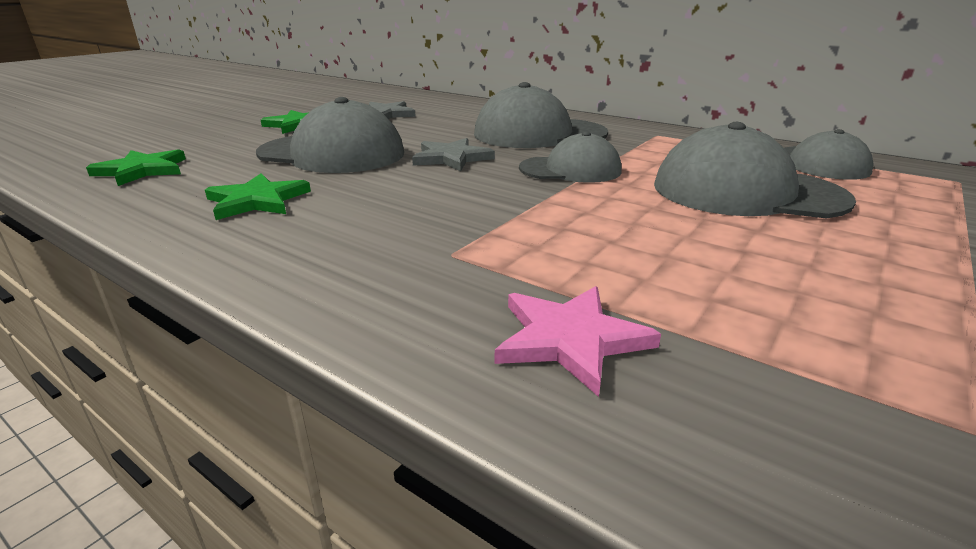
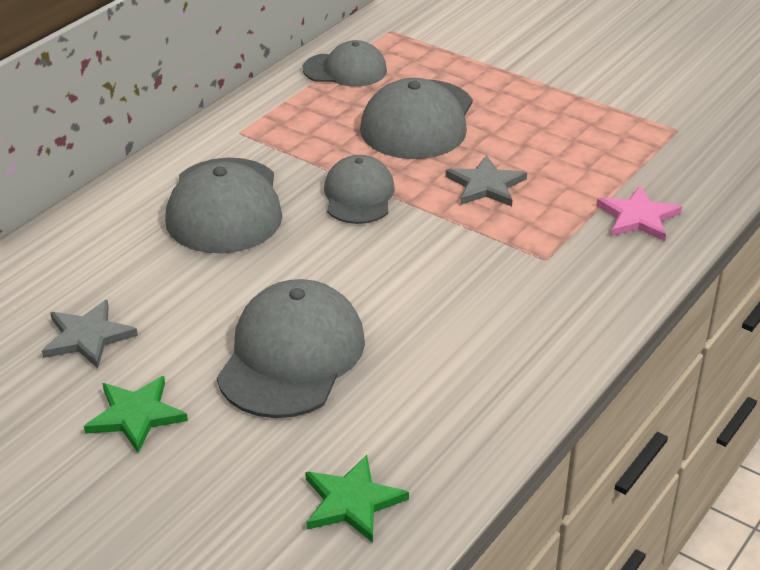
camera: 90 degrees left, 10 degrees up
green star [205,173,311,220] -> none
grey star [412,138,495,171] -> grey star moved to [445,155,527,206]

